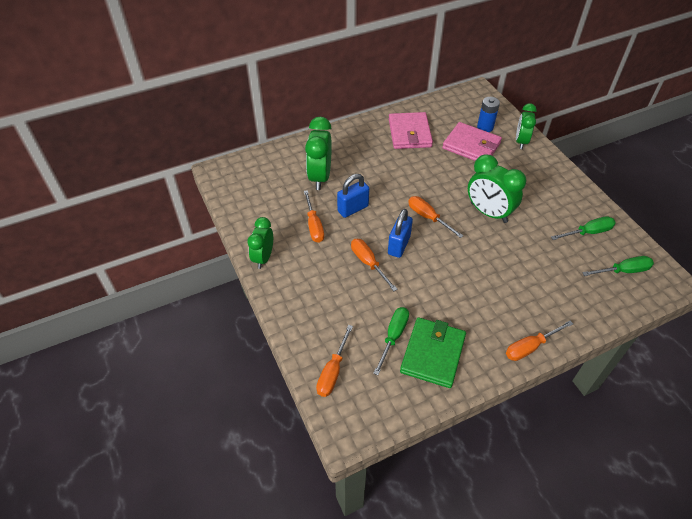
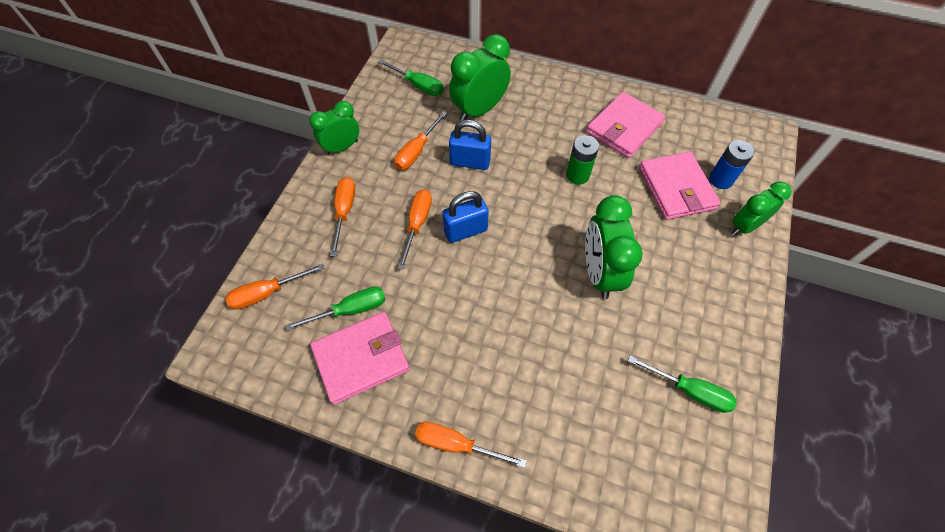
camera: 45 degrees right, 10 degrees up
green wallet [400,317,466,388] -> pink wallet [310,312,410,405]
orange screwdriver [408,196,464,238] -> orange screwdriver moved to [330,177,355,257]
green screwdriver [582,256,654,276] -> green screwdriver moved to [378,59,444,96]
none -> green battery [566,135,599,184]

